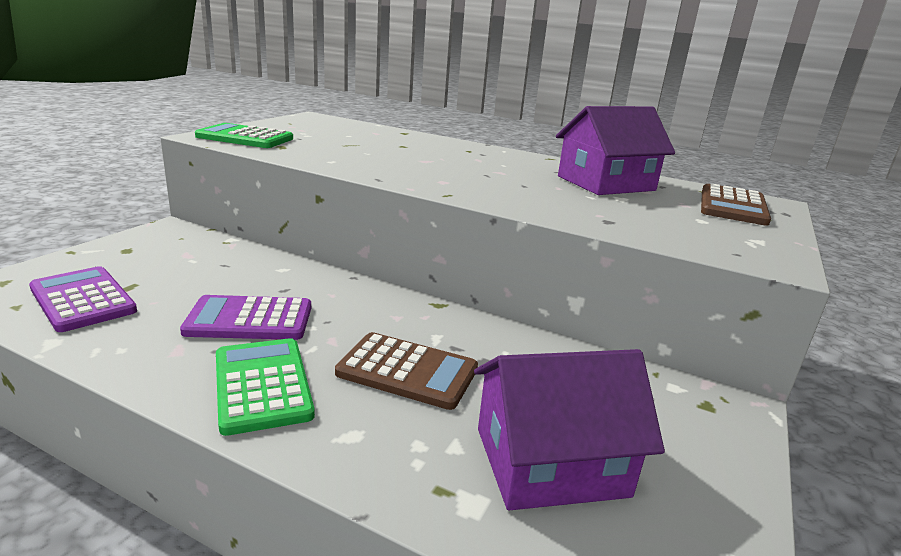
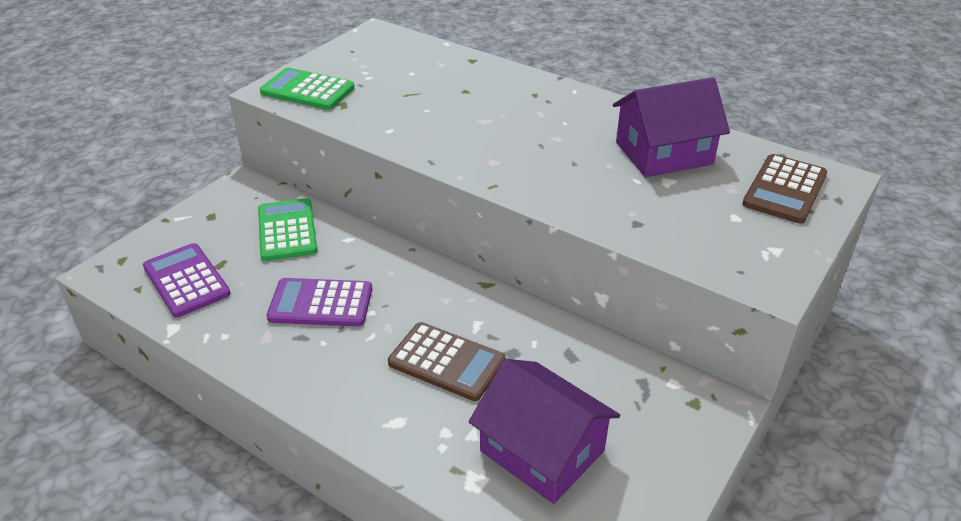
camera: 10 degrees right, 15 degrees up
green calculator [216,338,315,436] -> green calculator moved to [258,198,317,261]
purple house [474,349,665,511] -> purple house turned 45 degrees clockwise [469,359,620,504]

